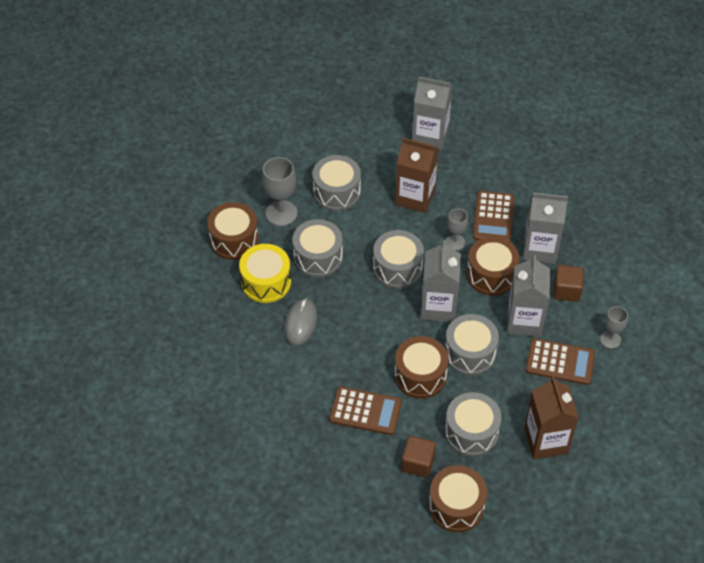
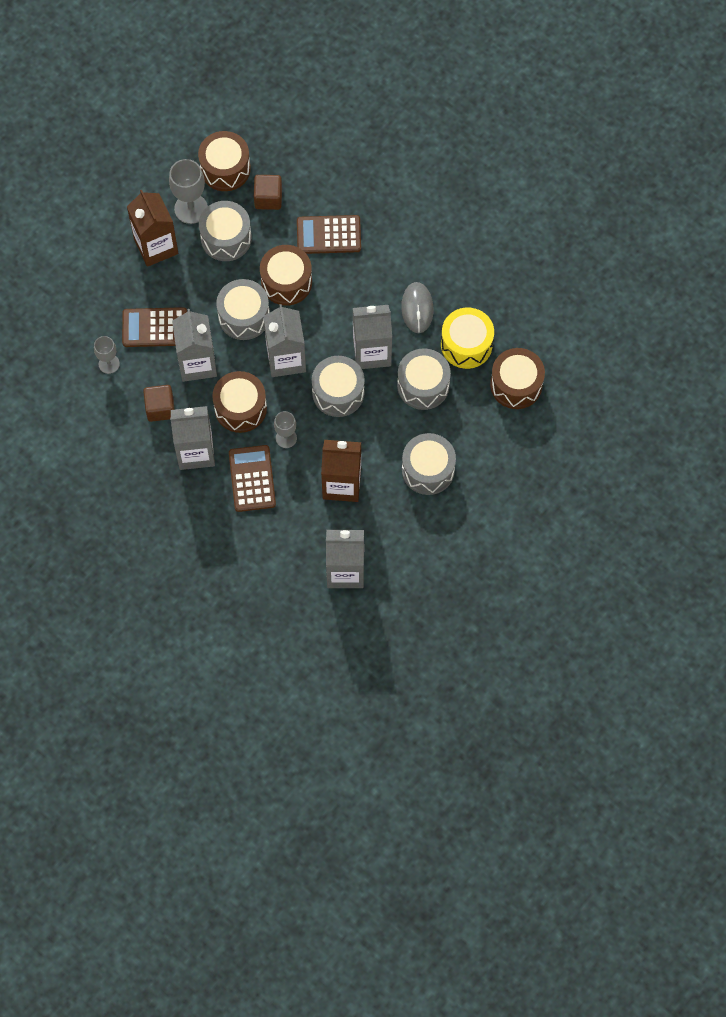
camera: 165 degrees right, 15 degrees up
grey goblet [262,157,297,226] -> grey goblet moved to [169,159,208,224]
none -> grey carton [353,305,392,369]

